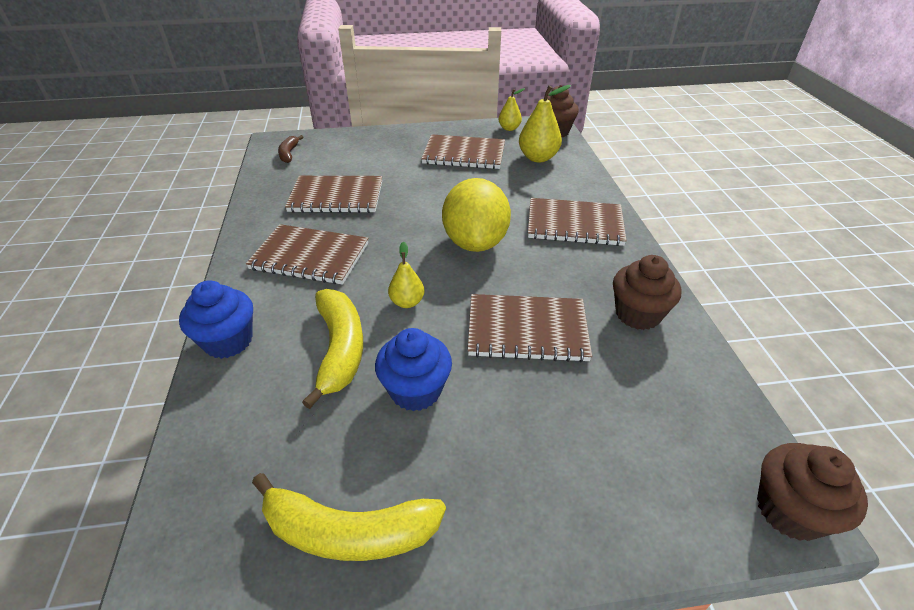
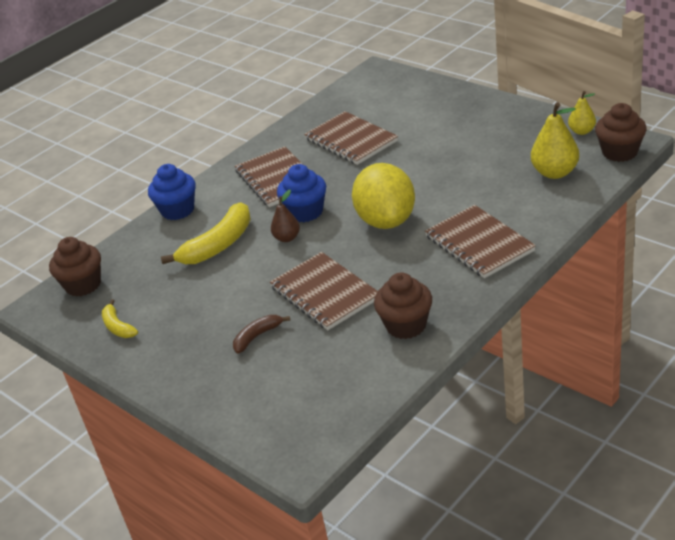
camera: 55 degrees right, 5 degrees down
yellow banana [252,473,446,561] -> yellow banana [102,299,138,338], size x0.54
brown banana [278,135,303,163] -> brown banana moved to [233,315,290,354]
blue cupcake [375,328,452,411] -> blue cupcake moved to [277,164,326,222]
yellow pear [388,241,424,308] -> brown pear [271,190,300,242]
brown notebook [421,134,505,169] -> none
yellow lemon [442,178,511,252] -> yellow lemon turned 60 degrees counterclockwise [352,163,415,229]
brown cupcake [757,443,868,541] -> brown cupcake moved to [49,237,101,297]

